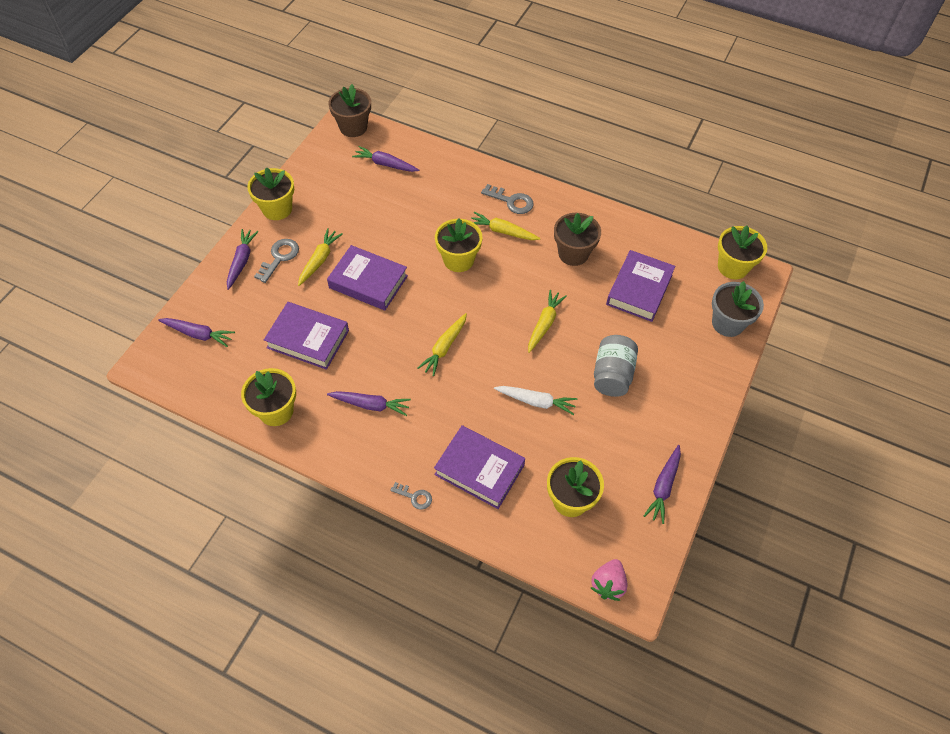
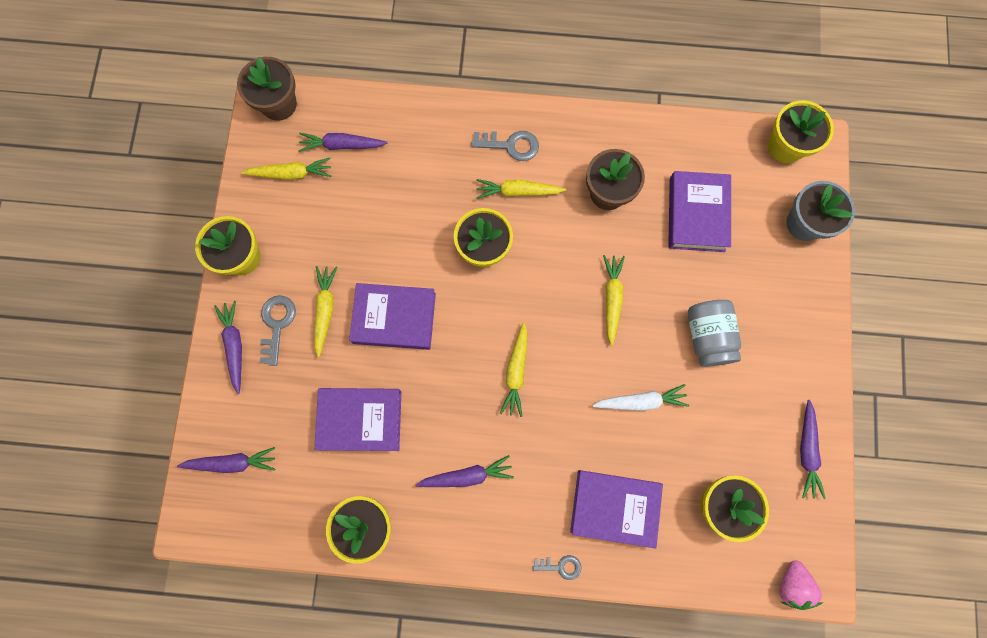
camera: 20 degrees left, 20 degrees up
none -> yellow carrot [241,158,331,180]

